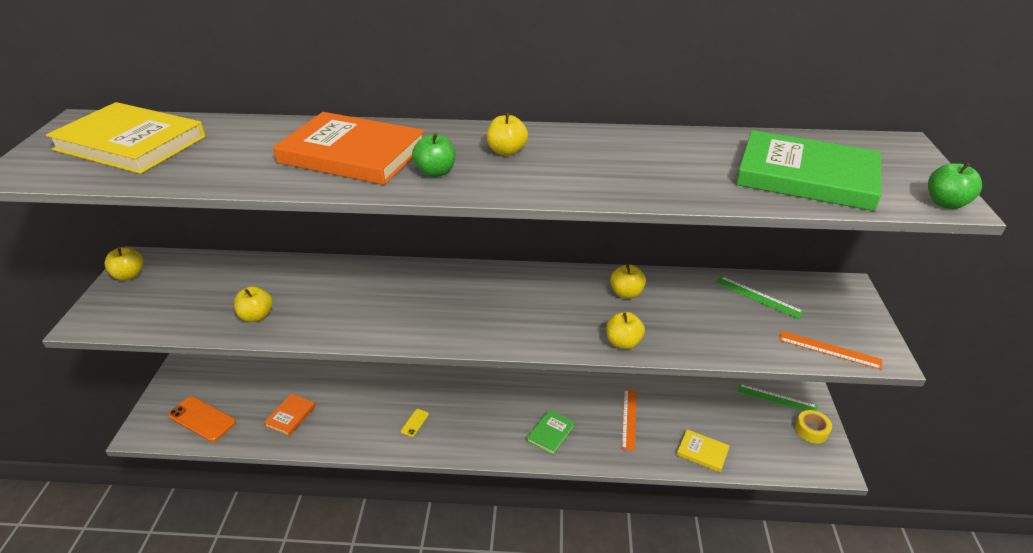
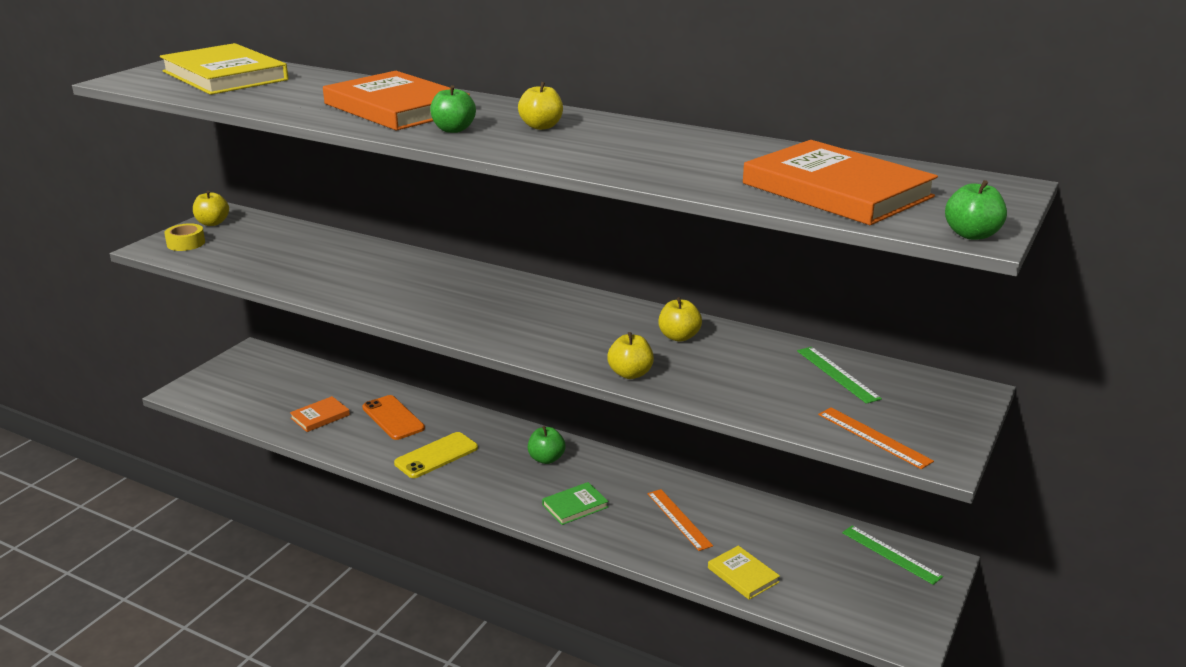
camera: 25 degrees right, 10 degrees down
orange phone [168,396,236,442] -> orange phone moved to [362,395,425,440]
yellow apple [234,286,273,322] -> none
yellow phone [401,409,429,437] -> yellow phone [394,432,478,478], size x2.05
orange ruler [622,389,637,451] -> orange ruler turned 60 degrees counterclockwise [647,489,713,551]
green book [736,130,882,211] -> orange book [743,140,938,225]
yellow tape [795,410,832,443] -> yellow tape moved to [164,223,205,251]
none -> green apple [528,426,566,464]

